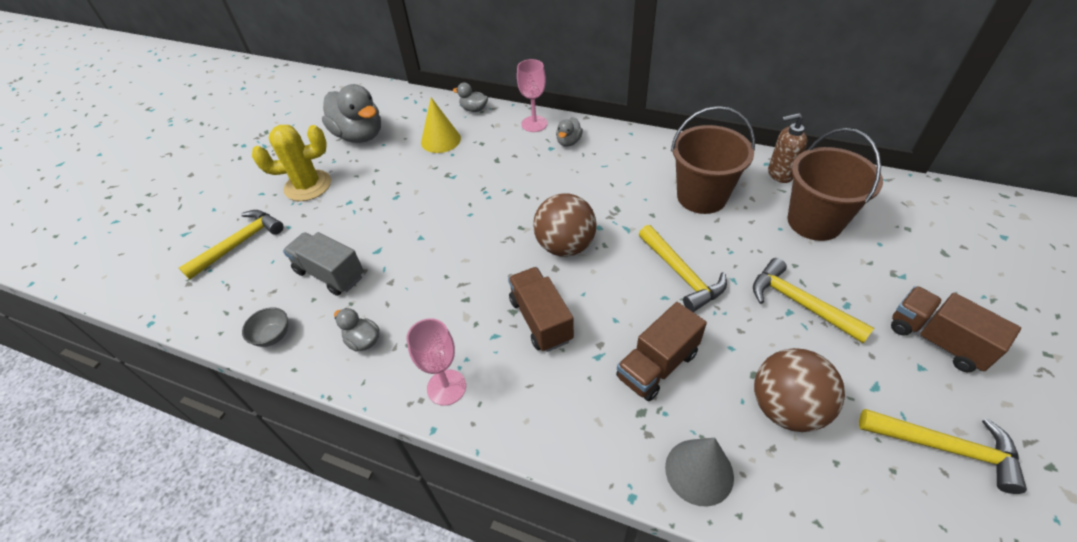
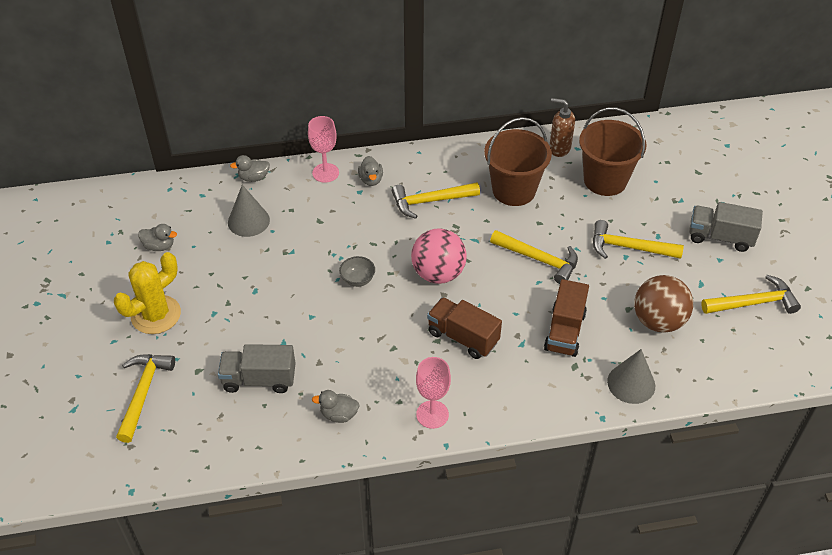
camera: 35 degrees left, 0 degrees up
grey bowl [242,307,288,347] -> grey bowl moved to [339,256,375,287]
grey duck [322,84,381,143] -> grey duck [138,224,177,251], size x0.47
yellow cone [421,98,461,153] -> grey cone [228,185,270,237]
brown ball [533,193,597,257] -> pink ball [411,228,467,284]
brown soap dispenser [768,113,808,183] -> brown soap dispenser turned 60 degrees clockwise [550,98,575,157]
brown truck [891,286,1021,372] -> grey truck [689,202,763,252]
none -> yellow hammer [392,182,480,219]

